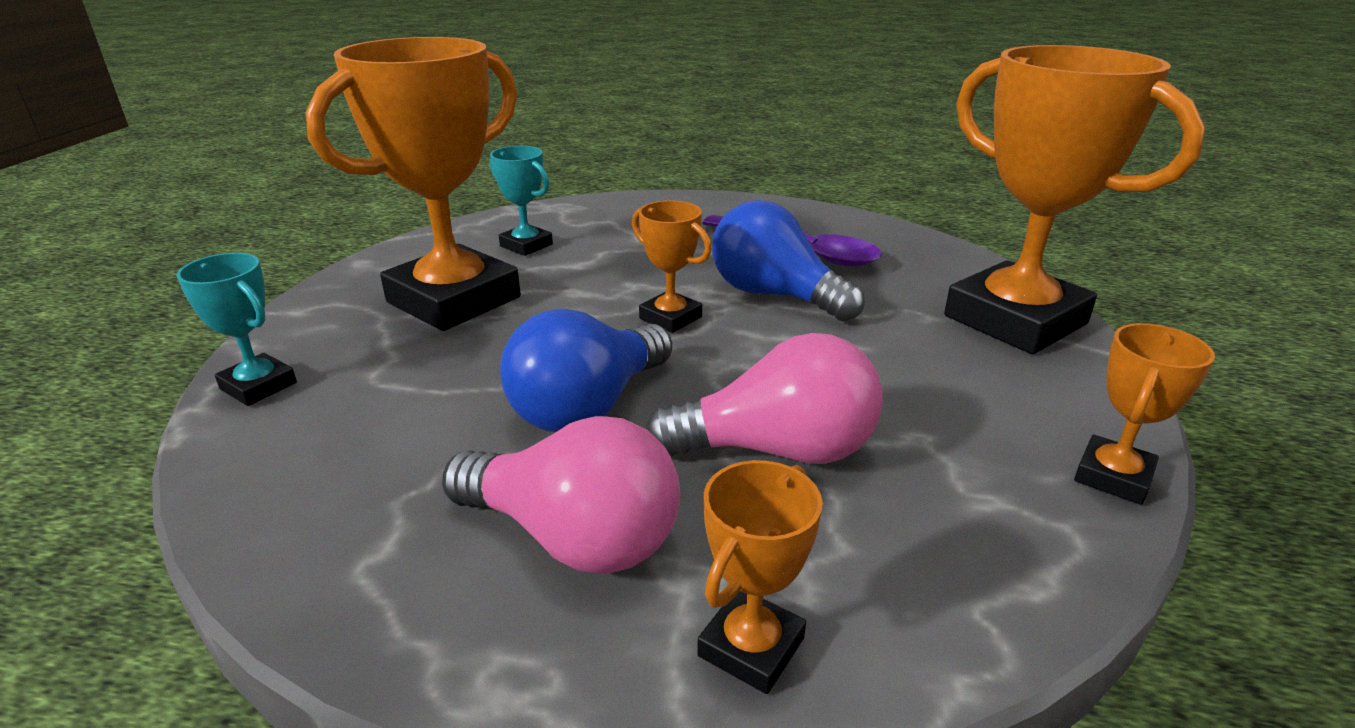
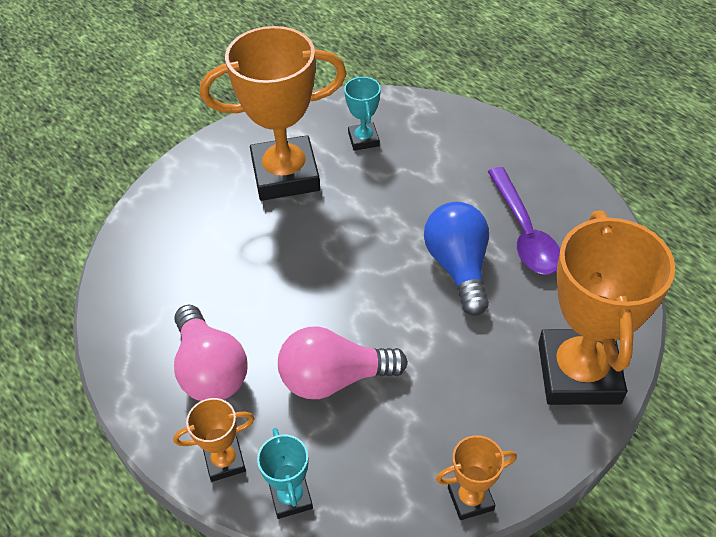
camera: 40 degrees right, 20 degrees up
turquoise trophy [176,253,297,406] -> turquoise trophy moved to [257,428,313,519]
blue light bulb [500,309,672,432] -> none
orange trophy [632,200,712,333] -> none
pink light bulb [646,333,883,464] -> pink light bulb turned 135 degrees clockwise [278,326,408,399]

